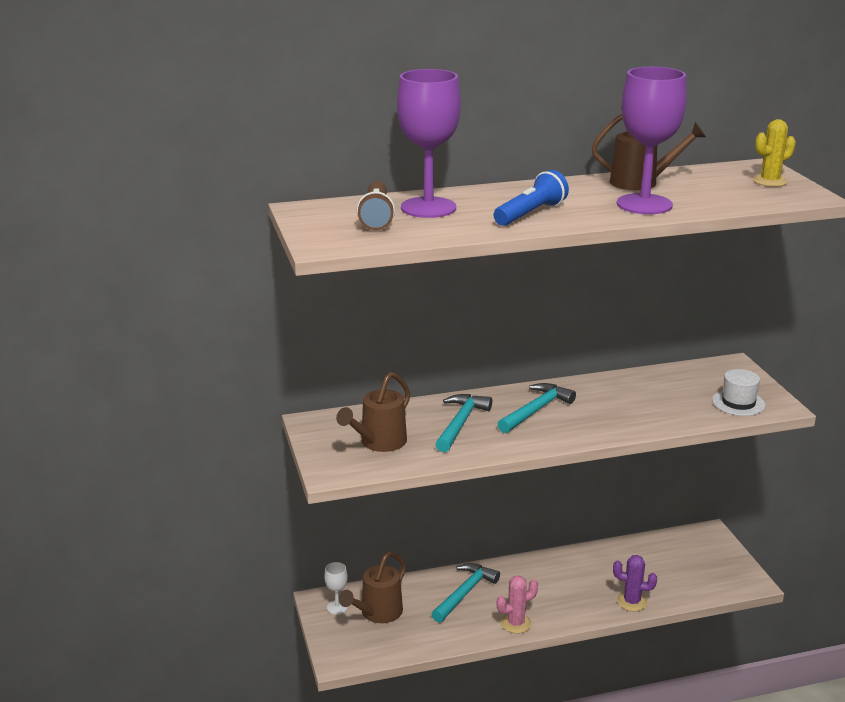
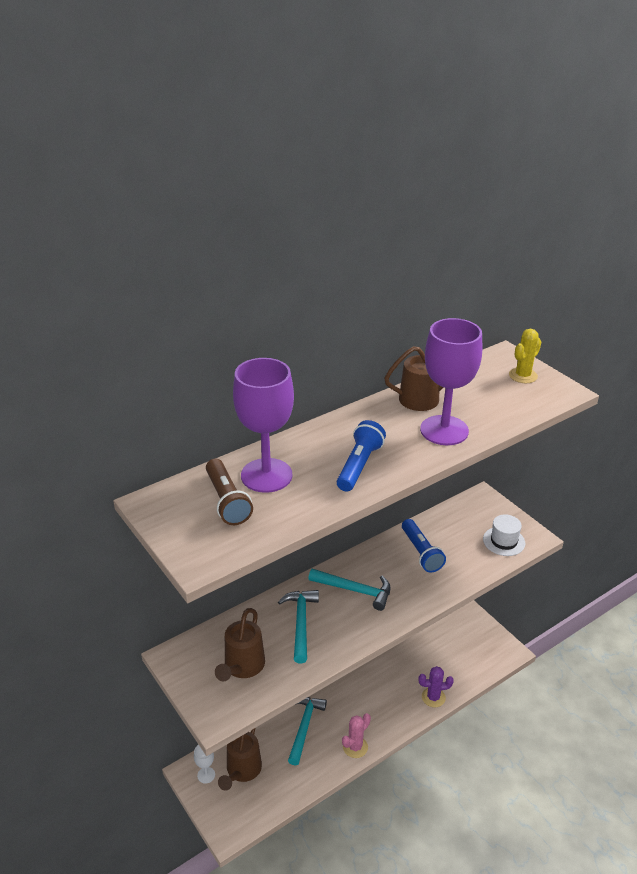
camera: 20 degrees left, 10 degrees up
turquoise hammer [498,383,576,433] -> turquoise hammer turned 90 degrees clockwise [308,569,391,611]
none -> blue flashlight [402,519,446,573]

